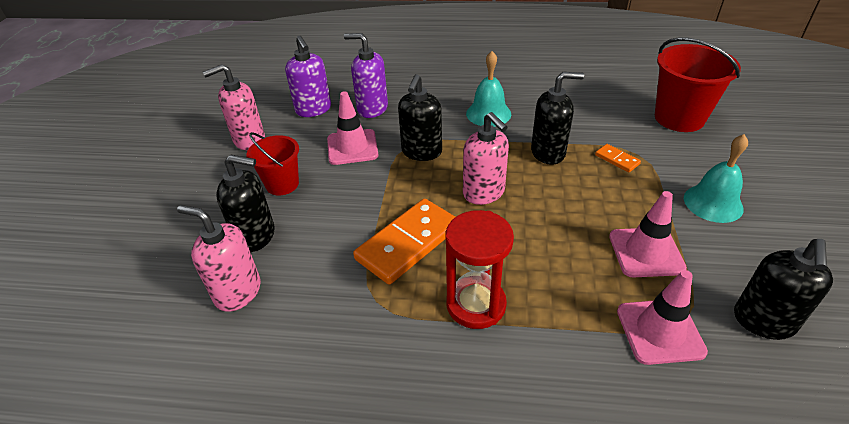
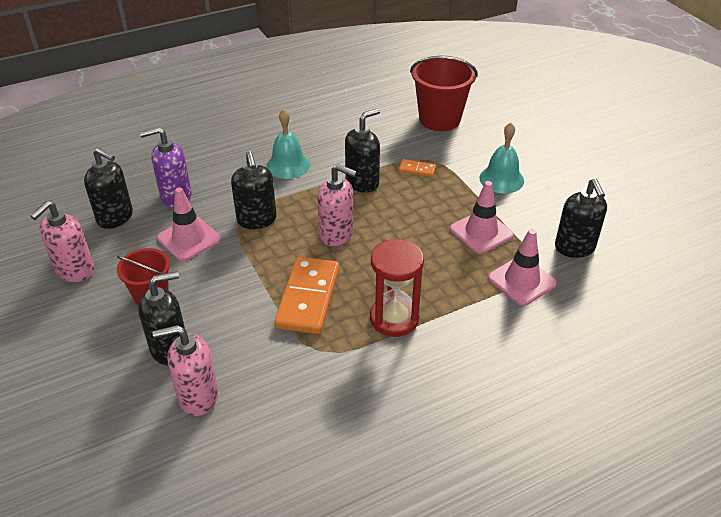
camera: 35 degrees left, 0 degrees up
purple soap dispenser [285,36,331,117] -> black soap dispenser [84,148,133,229]

